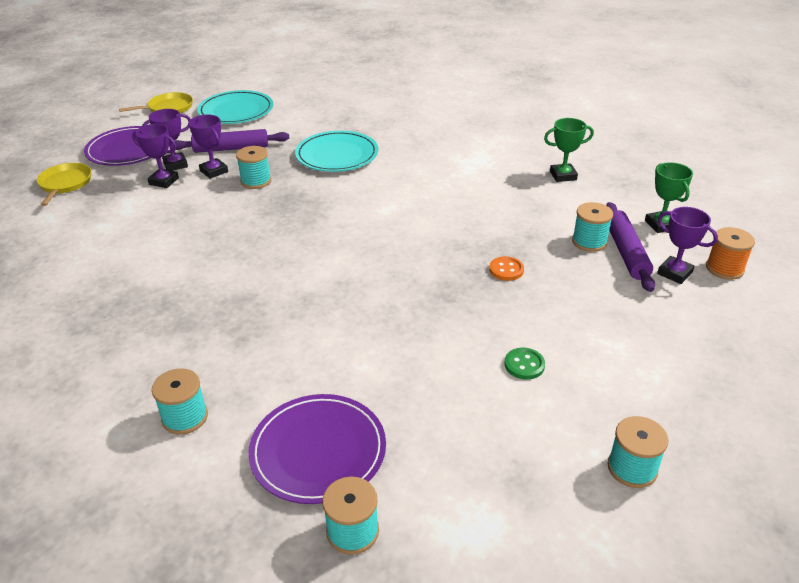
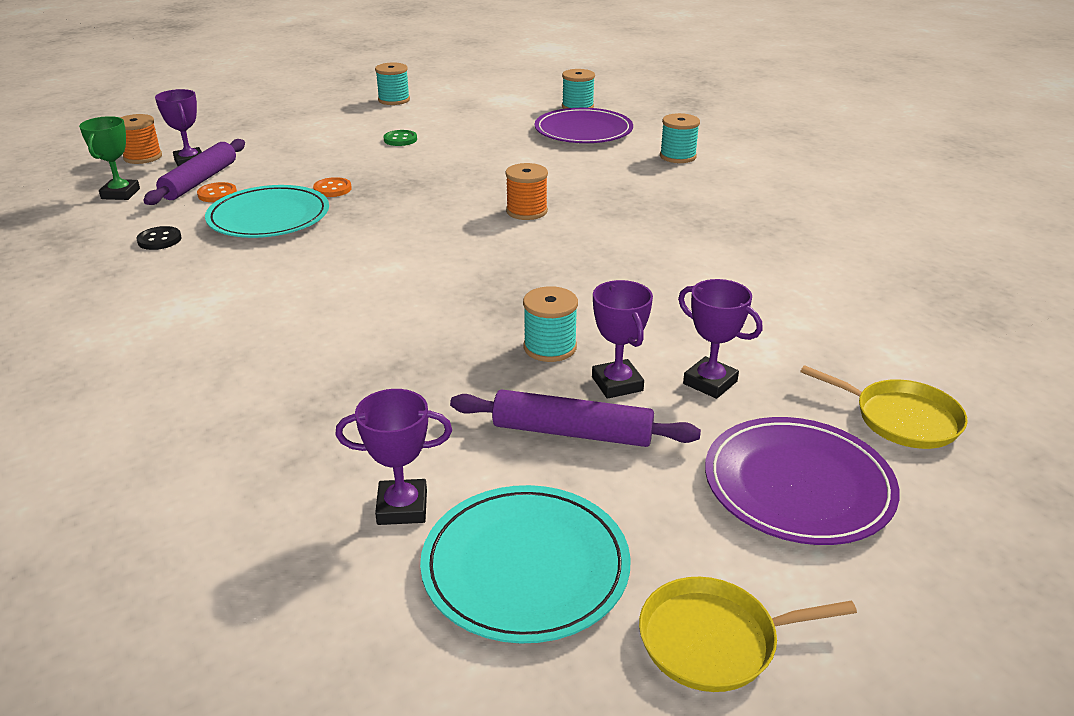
camera: 160 degrees left, 5 degrees down
yellow pan [37,163,91,206] -> yellow pan turned 75 degrees counterclockwise [800,365,968,449]
purple trophy [142,109,191,171] -> purple trophy moved to [335,389,452,525]
turquoise plate [295,131,378,172] -> turquoise plate moved to [205,185,329,238]
green trophy [544,118,594,182] -> none
turquoise spool [572,202,613,252] -> orange button [197,182,237,202]
none -> black button [137,226,181,250]
none -> orange spool [505,163,548,220]

